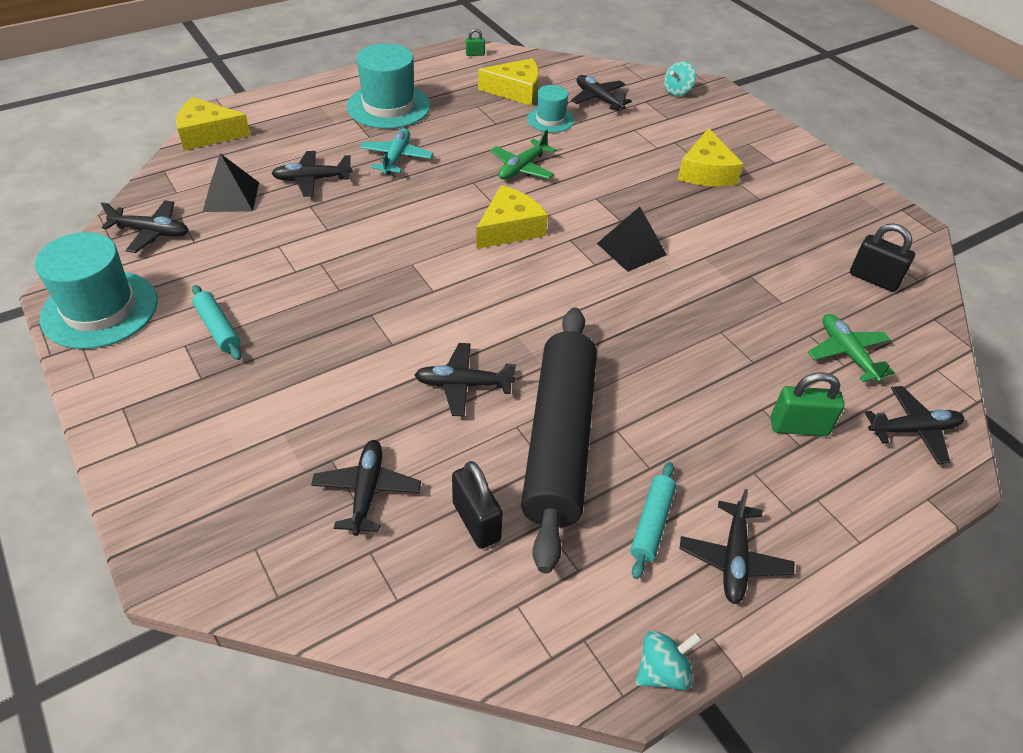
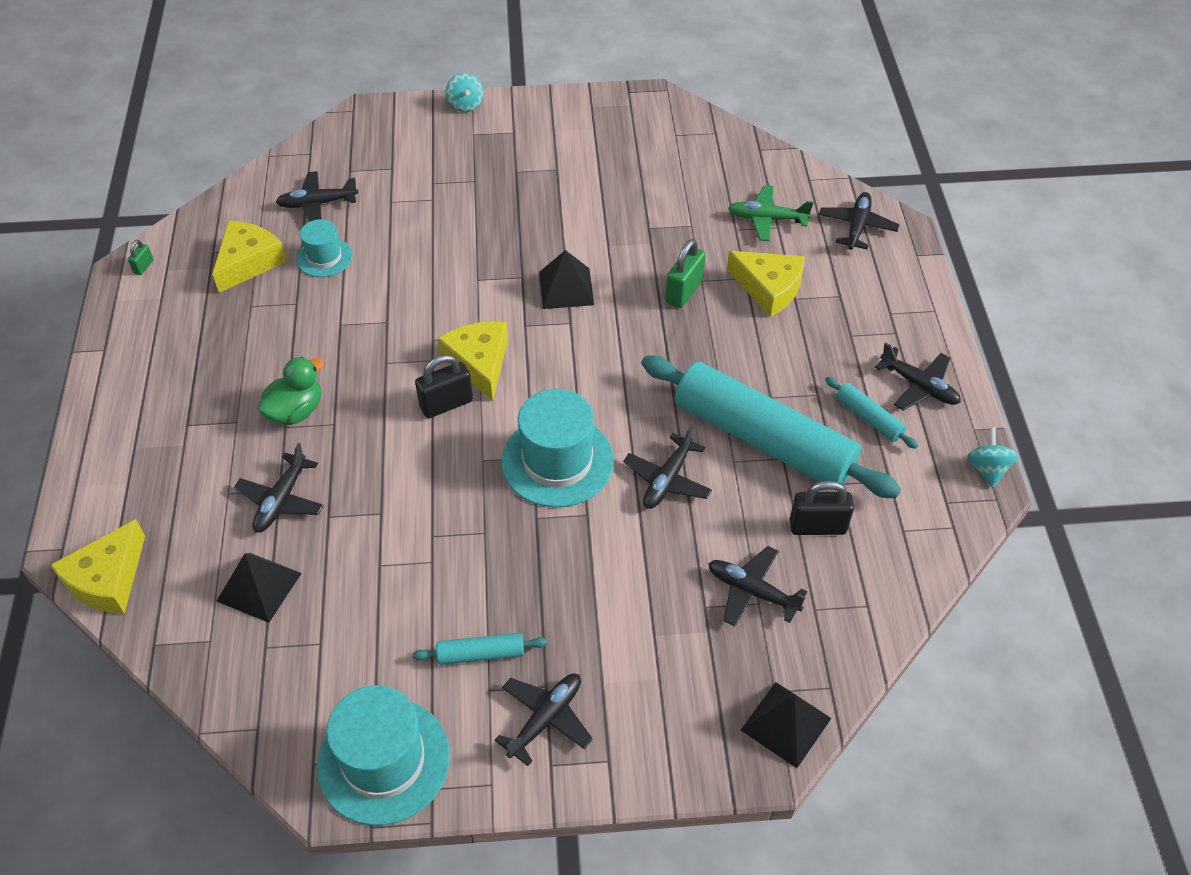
camera: 60 degrees left, 5 degrees up
black plane [101,200,189,253] -> black plane moved to [495,674,593,766]
turquoise hat [347,43,430,129] -> turquoise hat moved to [502,389,614,507]
turquoise plane [360,128,433,175] -> green duck [257,357,324,425]
green plane [490,129,556,180] -> none
black rolling pin [521,307,597,573] -> turquoise rolling pin [641,355,901,498]
turquoise spinning top [664,61,696,96] -> turquoise spinning top moved to [446,73,484,112]
yellow cheese [678,128,743,187] -> yellow cheese moved to [727,251,805,317]
green padlock [770,372,845,436] -> green padlock moved to [666,239,706,308]
black padlock [850,223,915,292] -> black padlock moved to [415,354,473,418]
none -> black pyramid [741,682,831,768]

